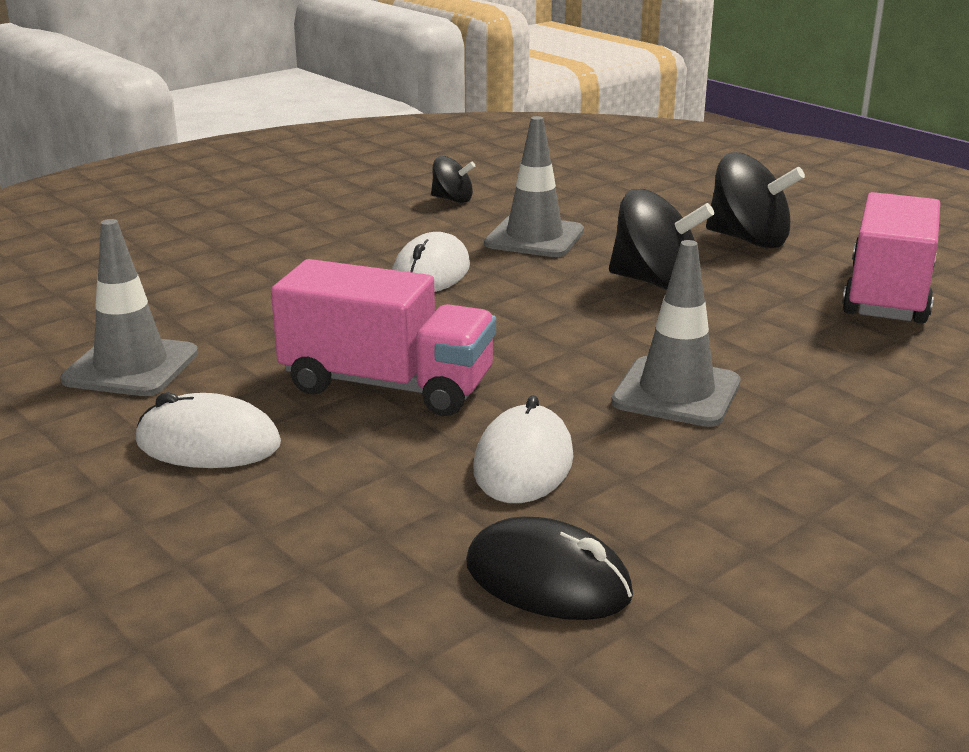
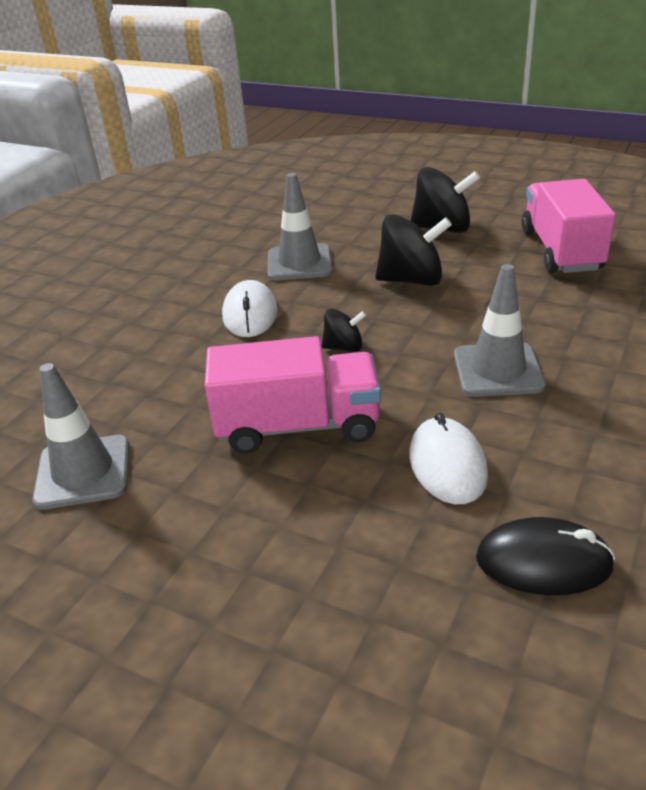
camera: 20 degrees left, 10 degrees up
white mouse [136,392,281,468] -> none
black spinning top [431,156,475,203] -> black spinning top moved to [322,309,366,352]

